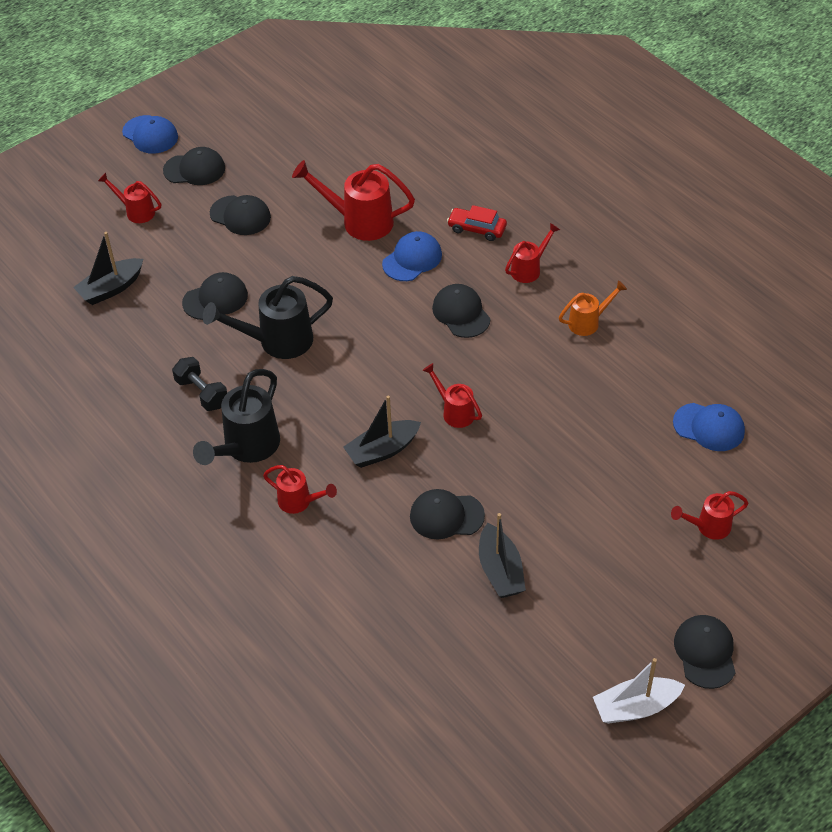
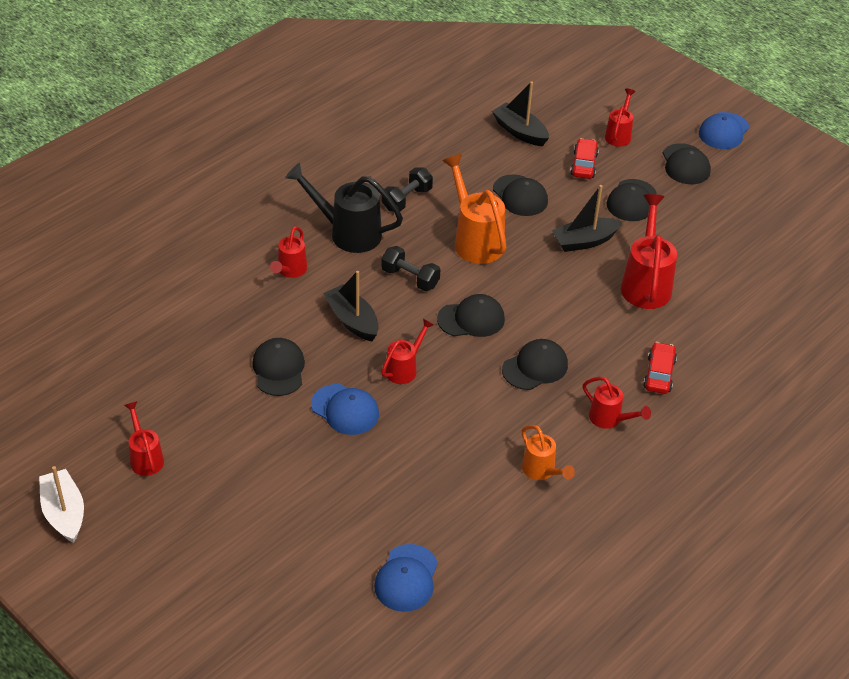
camera: 80 degrees right, 5 degrees down
black watering can [203,276,333,359] -> orange watering can [442,154,507,264]
blue cap [382,231,442,281] -> blue cap moved to [311,384,379,435]
black boat [479,513,526,598] -> black boat moved to [552,185,622,252]
red watering can [671,491,748,540] -> red watering can moved to [124,401,164,476]
black cap [674,615,736,689] -> black cap moved to [437,294,505,337]
none -> black dumbbell [381,246,441,291]
none -> red car [570,138,599,179]

